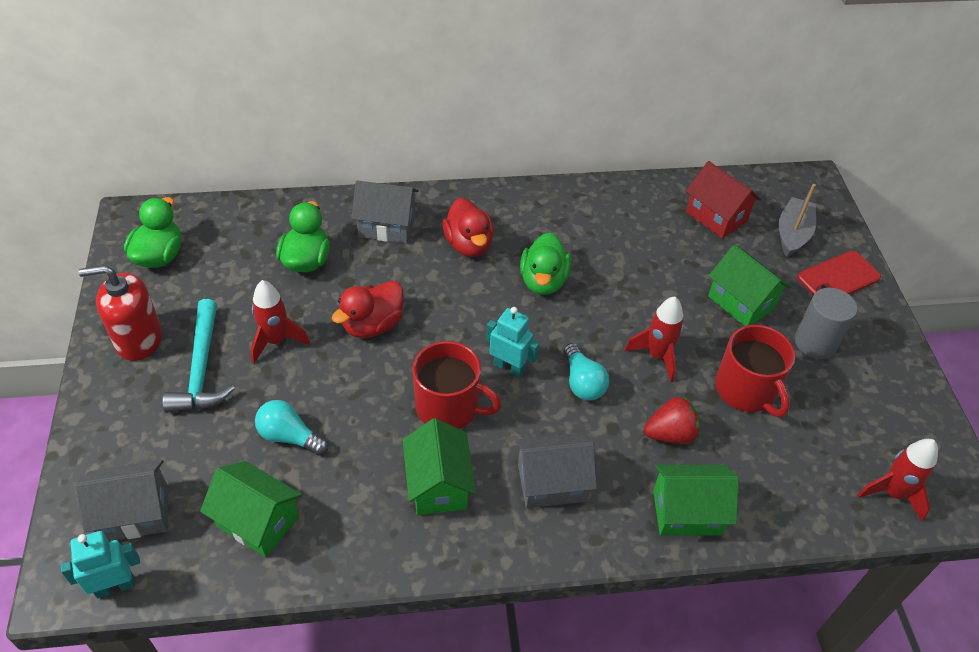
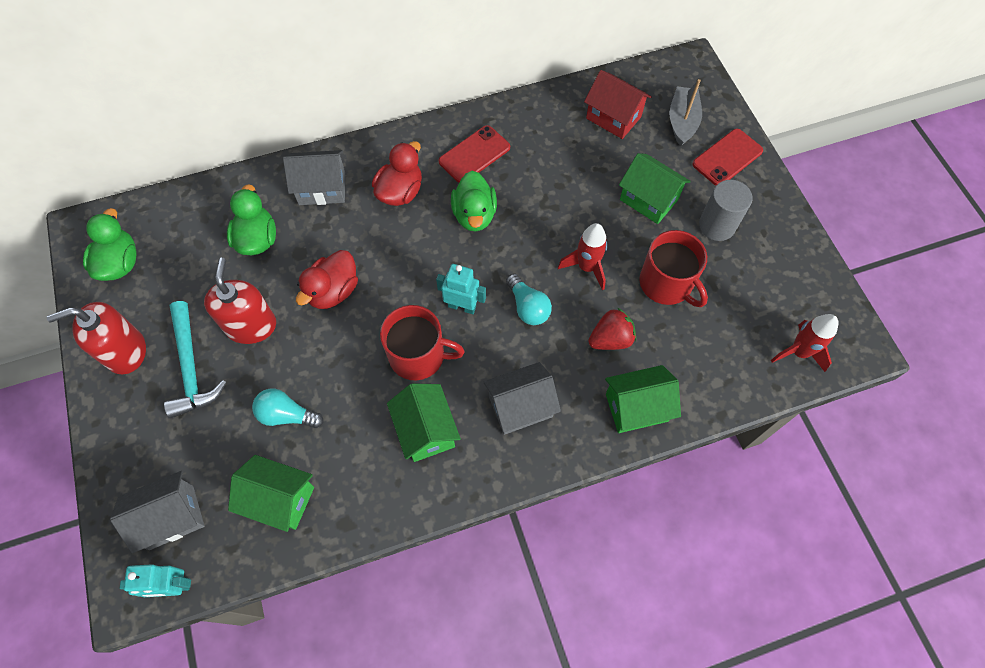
camera: 10 degrees left, 15 degrees up
turquoise robot [60,531,140,598] -> turquoise robot turned 150 degrees counterclockwise [120,564,191,597]
red rocket [251,280,310,363] -> red soap dispenser [204,258,276,344]
red duck [442,197,494,257] -> red duck turned 120 degrees counterclockwise [372,141,422,206]
none -> red phone [439,125,510,183]

